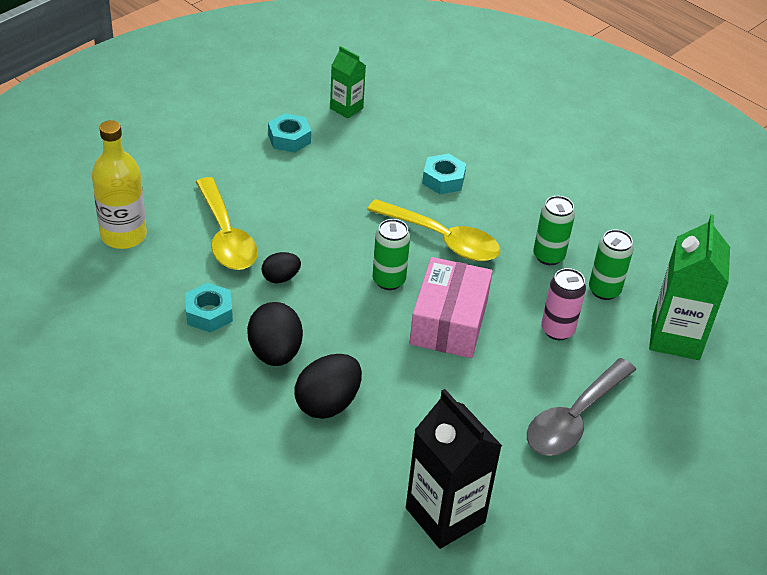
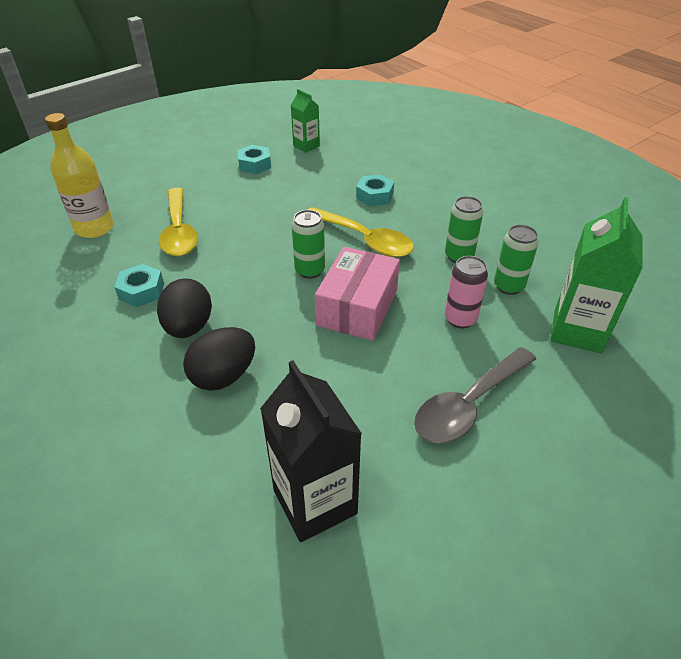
camera: 10 degrees right, 0 degrees up
black egg [262,252,301,284] -> none

